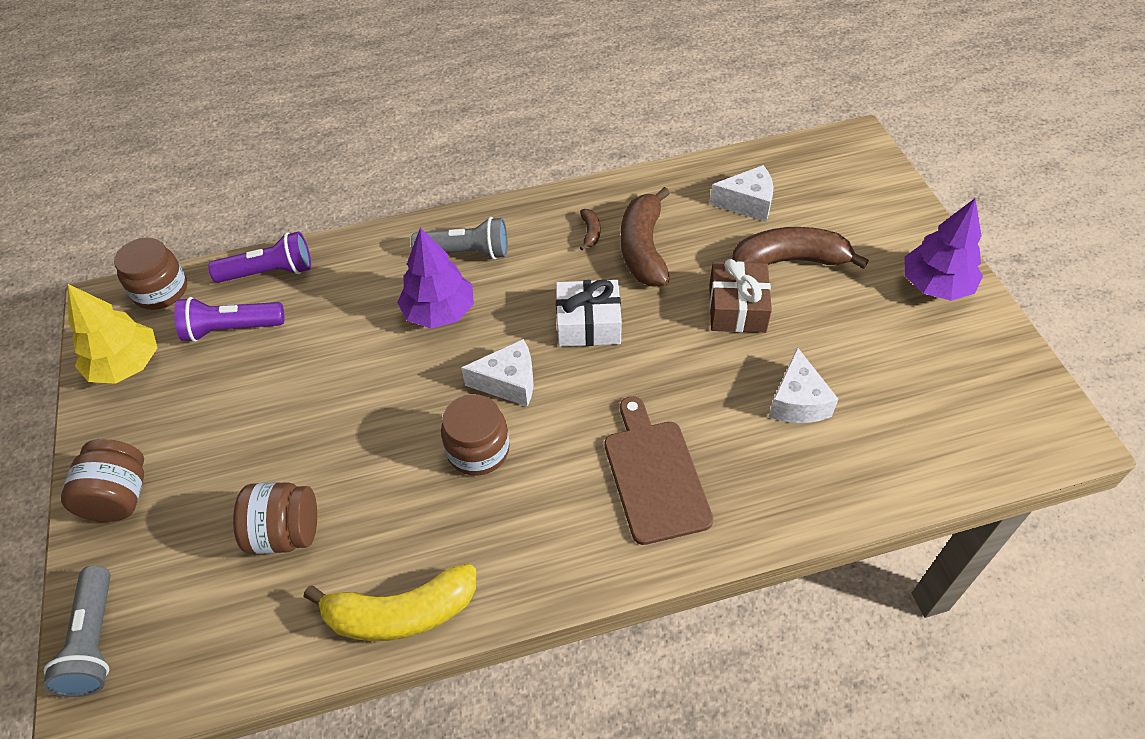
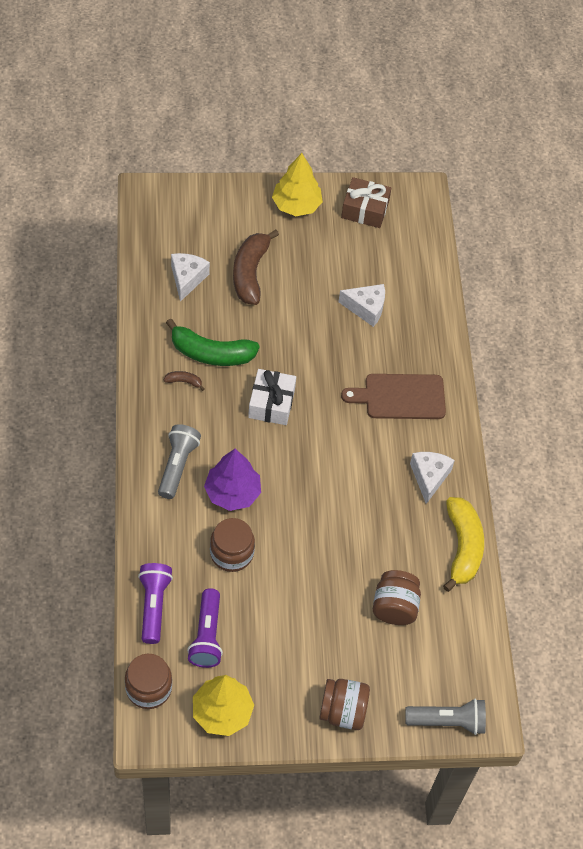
camera: 85 degrees left, 5 degrees up
brown jar [441,394,510,476] -> brown jar moved to [210,518,255,572]
white cheese [461,339,533,407] -> white cheese moved to [410,452,455,504]
brown banana [621,187,670,286] -> green banana [166,318,260,366]
brown gift [709,259,772,333] -> brown gift moved to [341,177,391,228]
purple tree [904,198,983,301] -> yellow tree [272,153,323,216]

